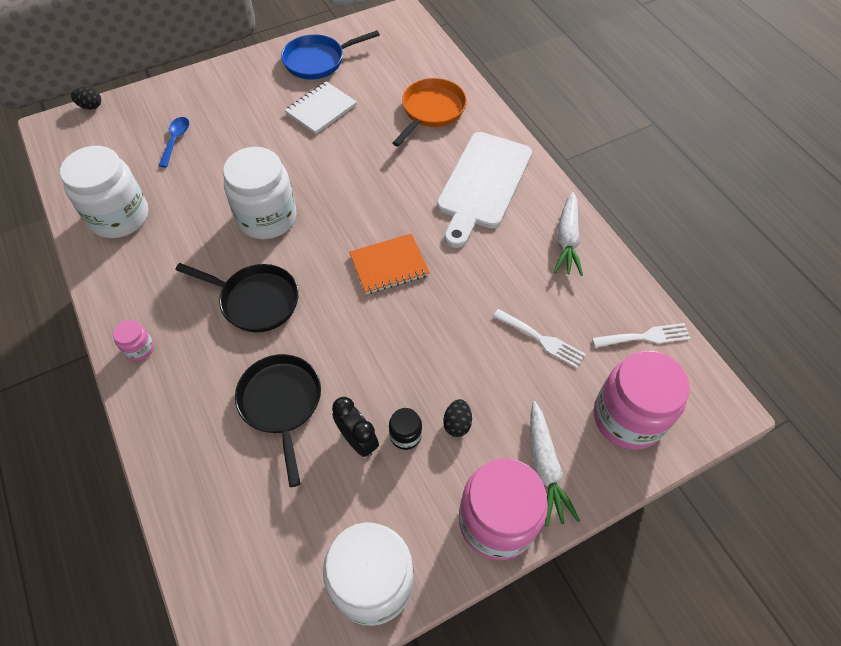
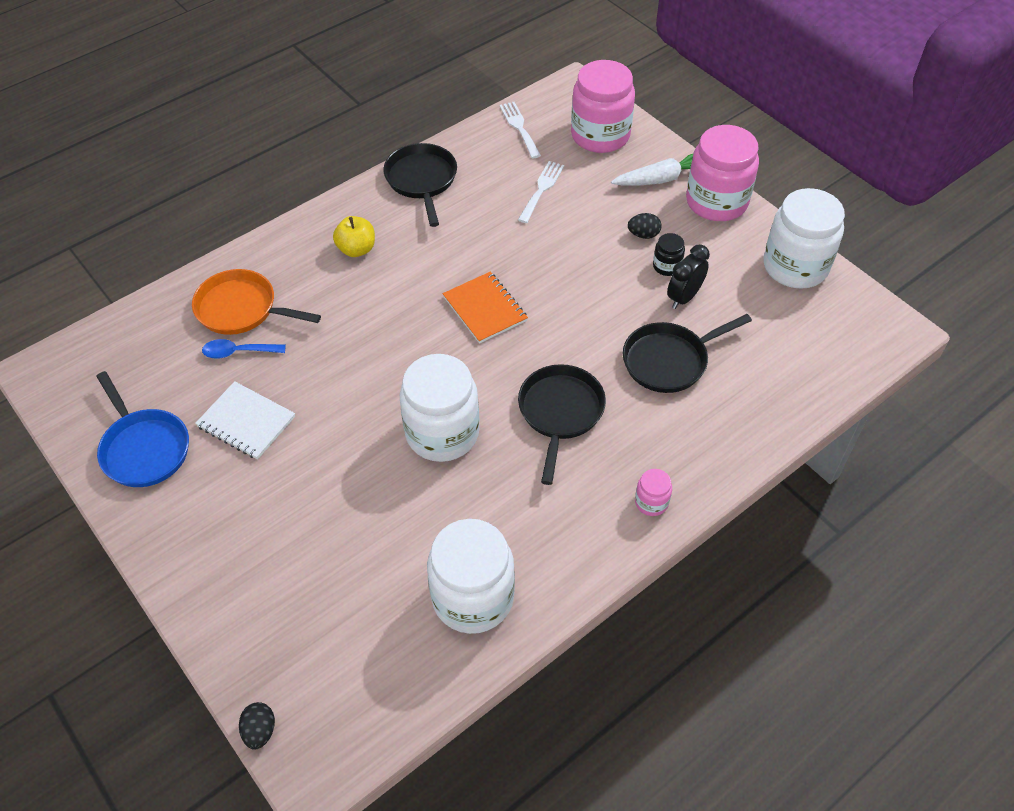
camera: 100 degrees left, 5 degrees down
blue spoon [159,117,189,167] -> blue spoon moved to [202,339,286,359]
white cutting board [437,132,532,248] -> yellow apple [333,216,375,257]
white carrot [554,192,583,276] -> black pan [383,143,457,227]

